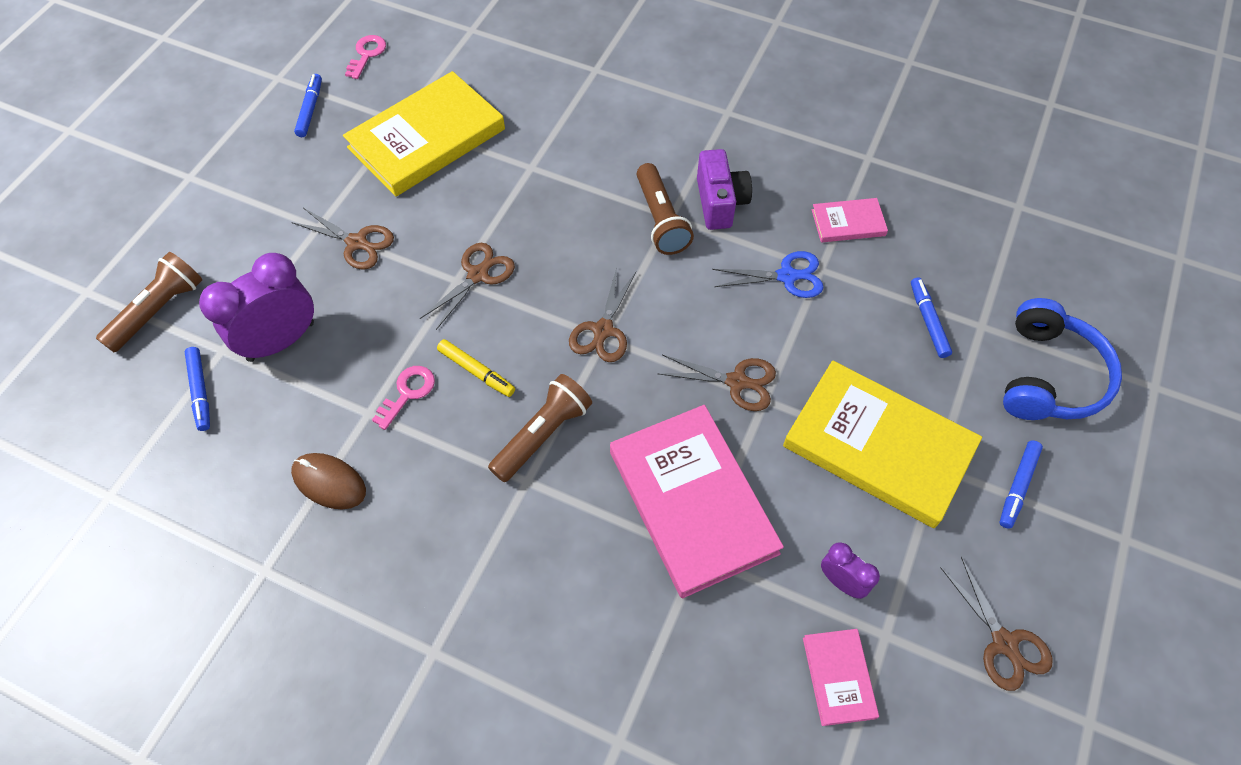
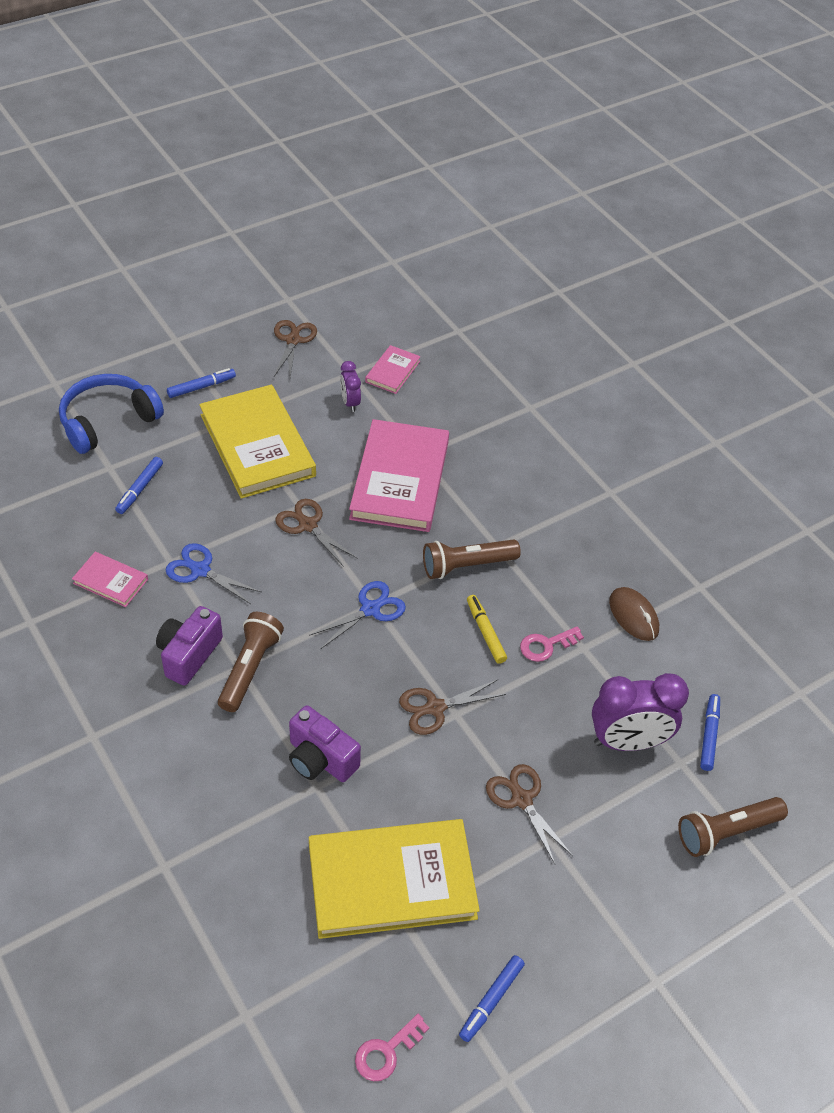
camera: 150 degrees left, 10 degrees down
brown scissors [569,268,636,362] -> blue scissors [309,581,406,649]
none -> purple camera [289,705,361,782]

